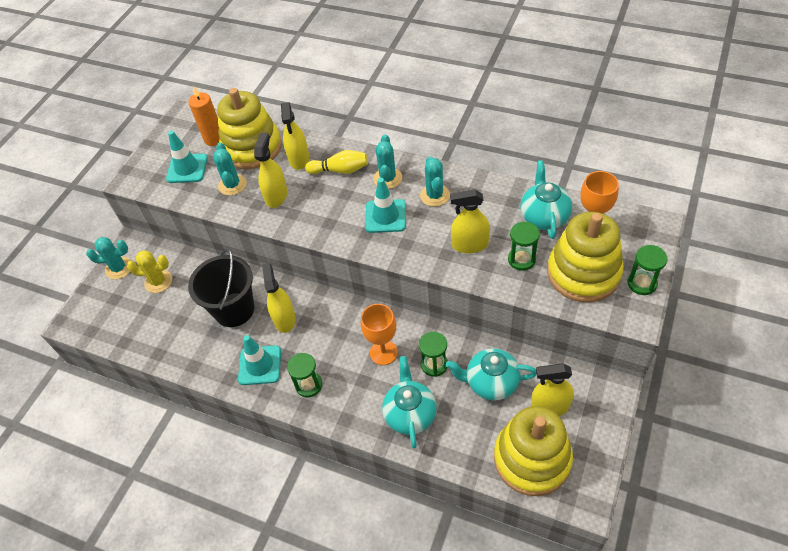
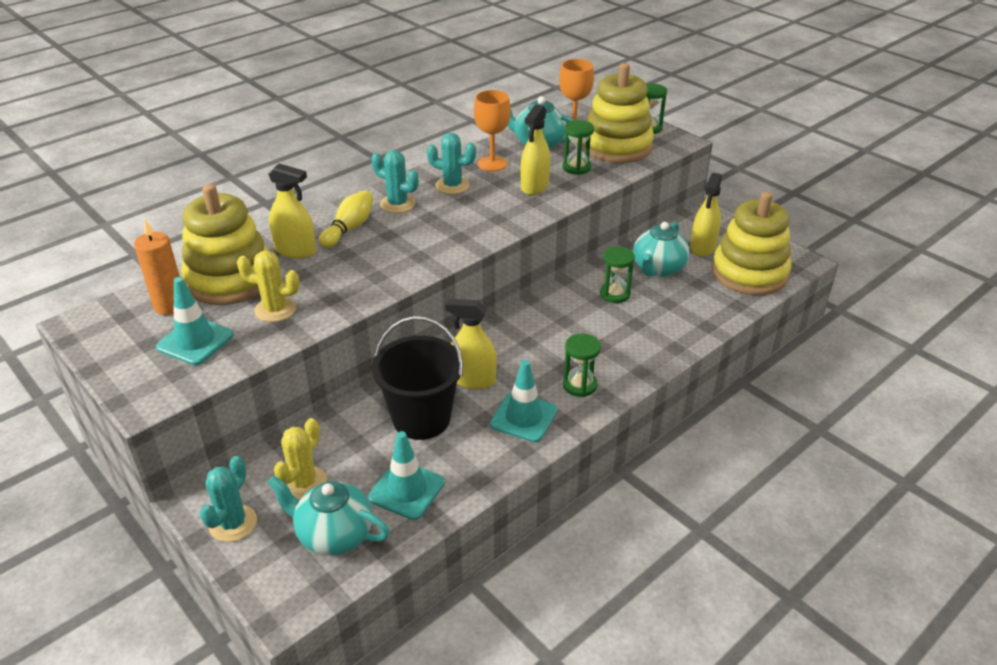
camera: 70 degrees left, 15 degrees down
turquoise cactus [213,143,247,196] -> yellow cactus [237,251,300,322]
yellow spray bottle [254,133,287,208] -> none
orange goblet [361,304,398,365] -> orange goblet moved to [474,90,511,172]
turquoise traffic cone [365,178,406,233] -> turquoise traffic cone moved to [368,431,445,520]
turquoise teapot [382,356,437,449] -> turquoise teapot moved to [268,475,390,555]

